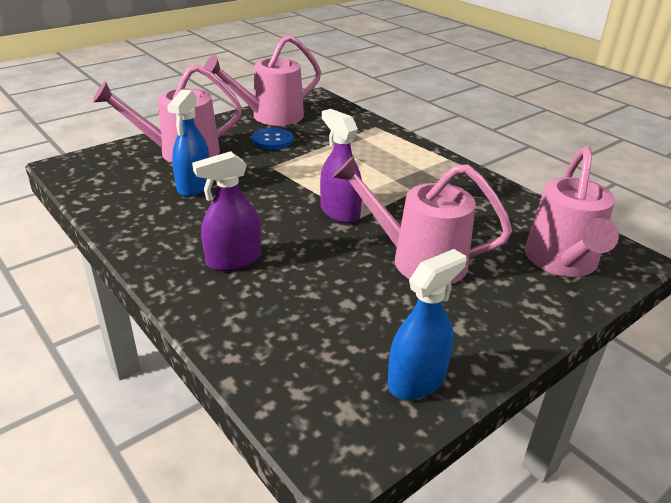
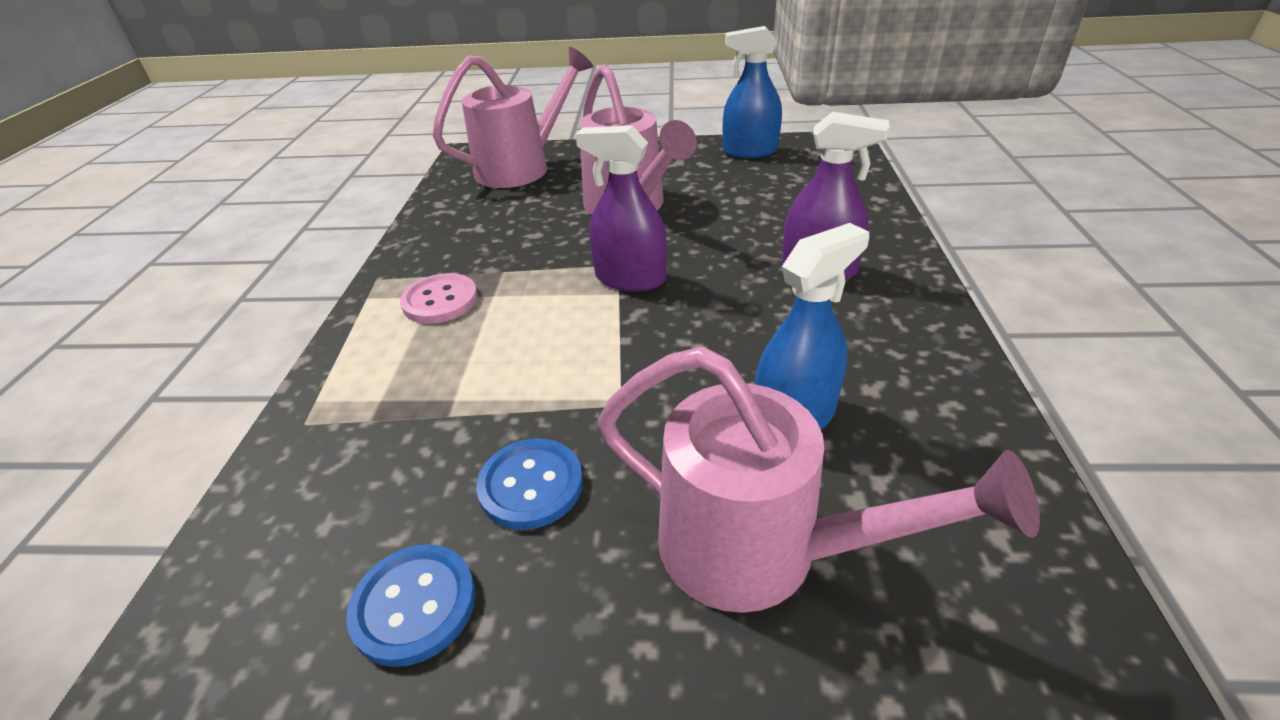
camera: 135 degrees left, 5 degrees up
pink watering can [204,35,321,126] -> blue button [346,544,476,667]
purple spray bottle [320,109,362,223] -> purple spray bottle turned 105 degrees clockwise [576,126,667,292]
none -> pink button [400,273,478,324]

